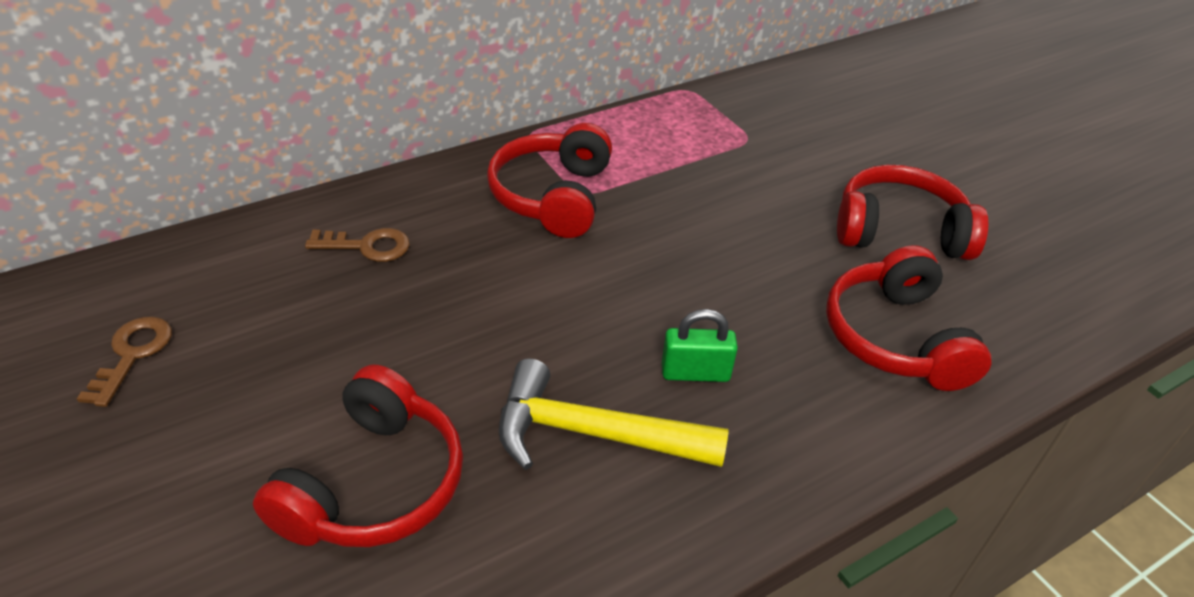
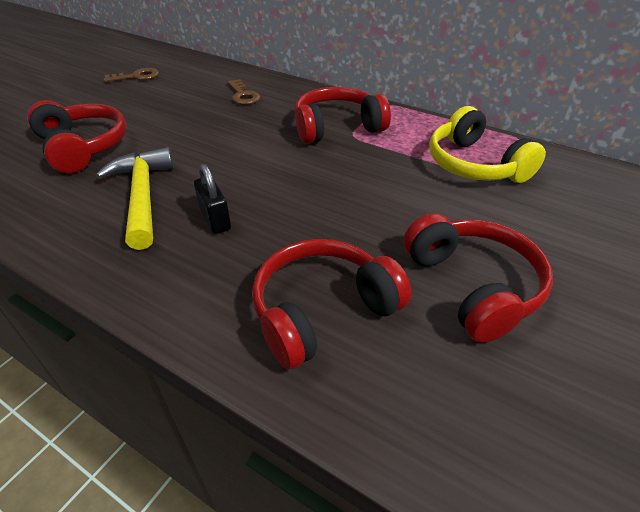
camera: 65 degrees right, 0 degrees up
red headphones [253,365,463,547] -> red headphones turned 120 degrees counterclockwise [27,100,127,173]
green padlock [662,309,738,382] -> black padlock [194,164,231,234]
none -> yellow headphones [429,106,546,183]

